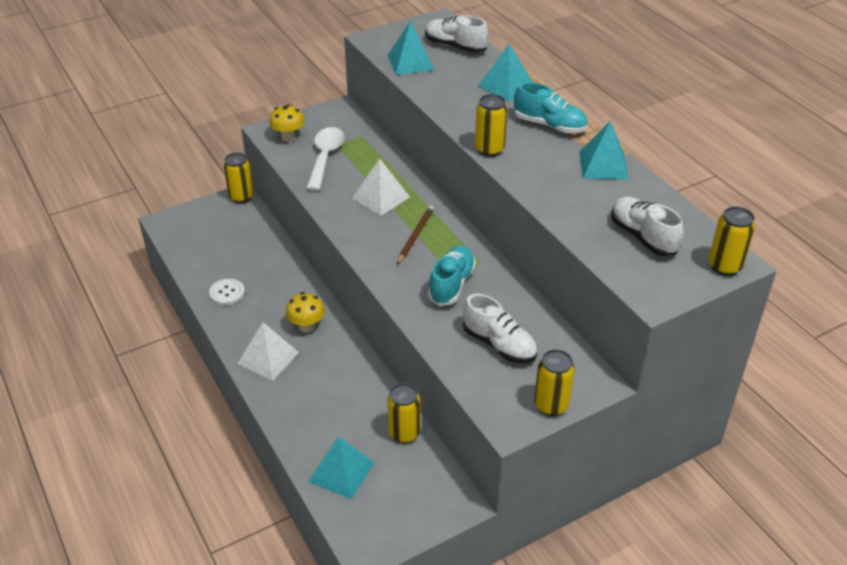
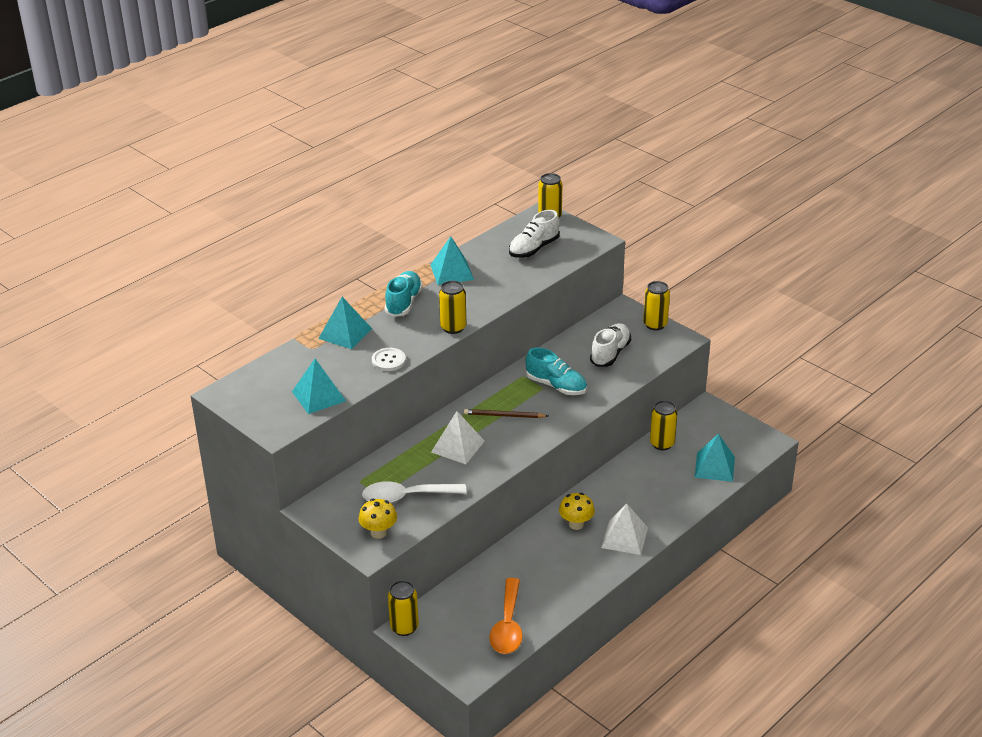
camera: 105 degrees left, 5 degrees down
white button [209,279,245,305] -> white button moved to [372,348,406,371]
white shoe [425,15,489,53] -> none
turquoise shoe [428,245,476,306] -> turquoise shoe turned 150 degrees counterclockwise [526,348,587,395]
none -> orange spoon [489,578,523,654]

